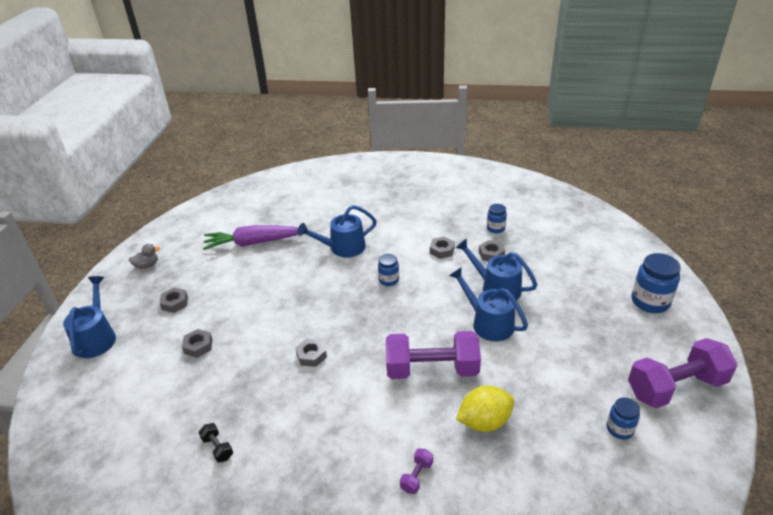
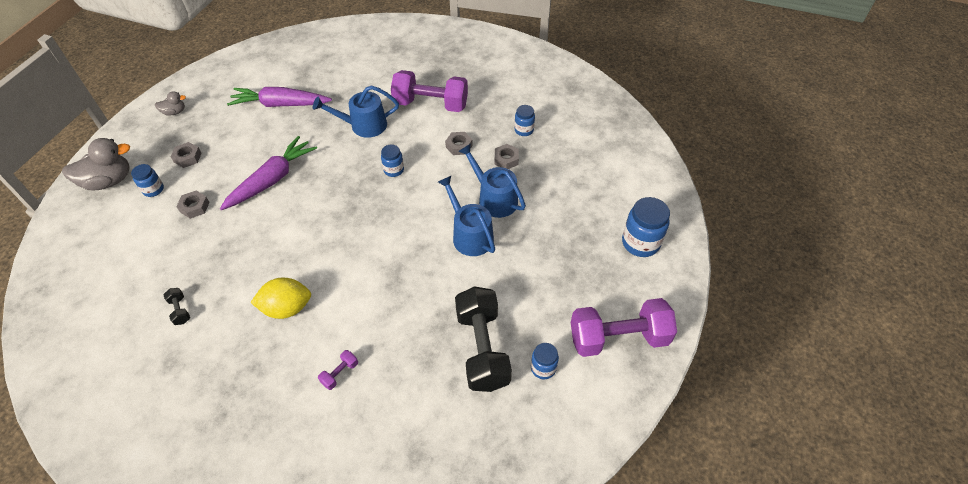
camera: 10 degrees right, 15 degrees up
blue watering can [63,276,116,358] -> grey duck [62,138,130,190]
grey nut [295,338,327,367] -> none
purple dumbbell [386,331,481,379] -> purple dumbbell moved to [391,70,468,112]
yellow lemon [456,386,514,432] -> yellow lemon moved to [250,278,311,319]
none -> blue jar [131,164,164,197]
none -> purple carrot [220,136,317,210]
none -> black dumbbell [455,286,512,392]

